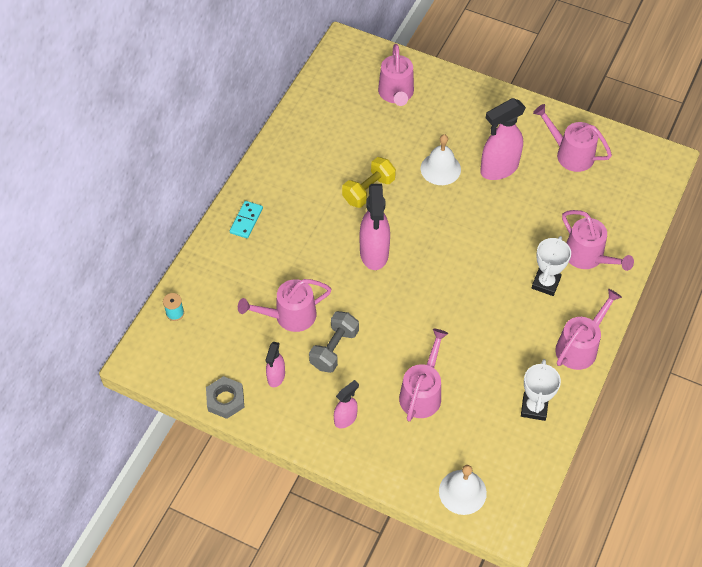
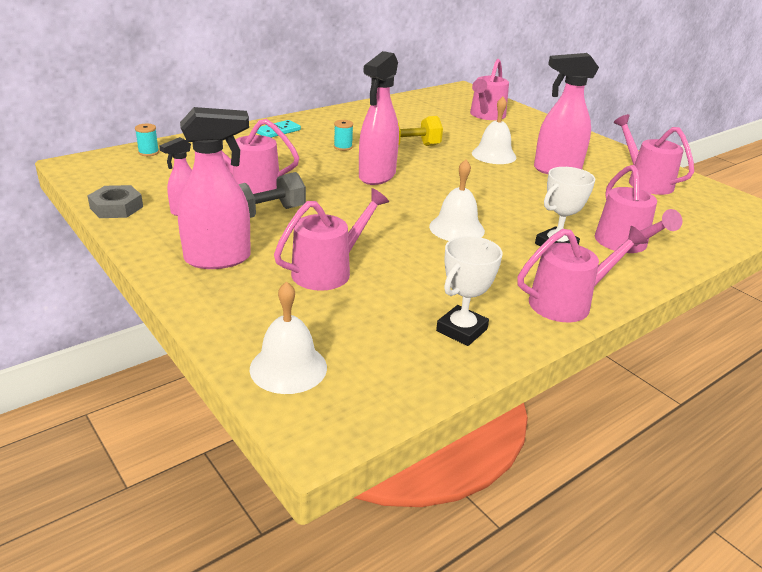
camera: 25 degrees right, 25 degrees down
pink spray bottle [334,380,359,428] -> pink spray bottle [178,107,251,269], size x1.82
none -> turquoise spool [334,120,353,151]
none -> white bell [429,159,485,241]

